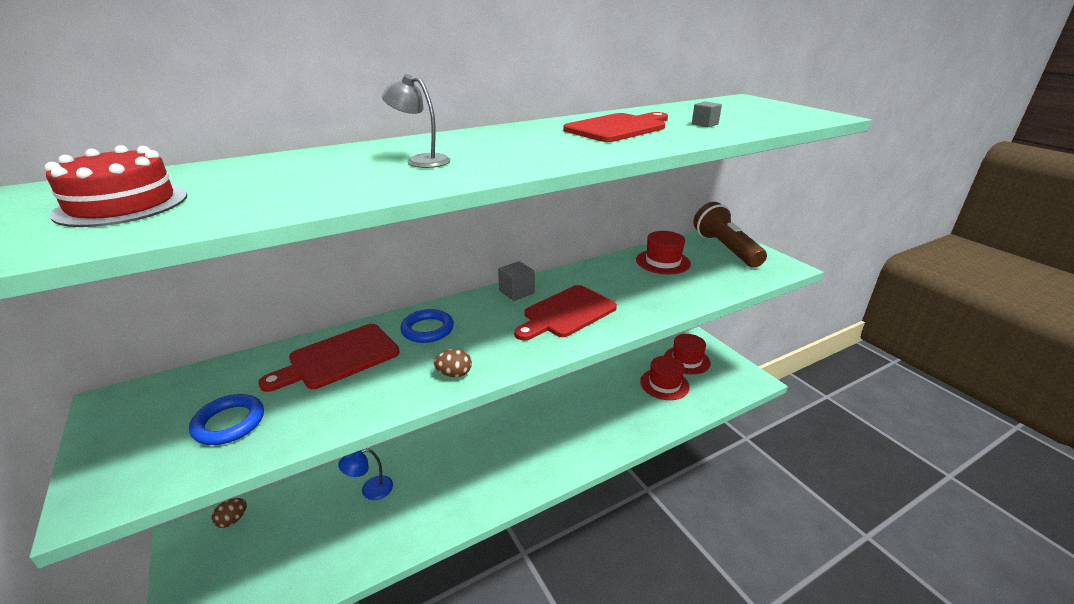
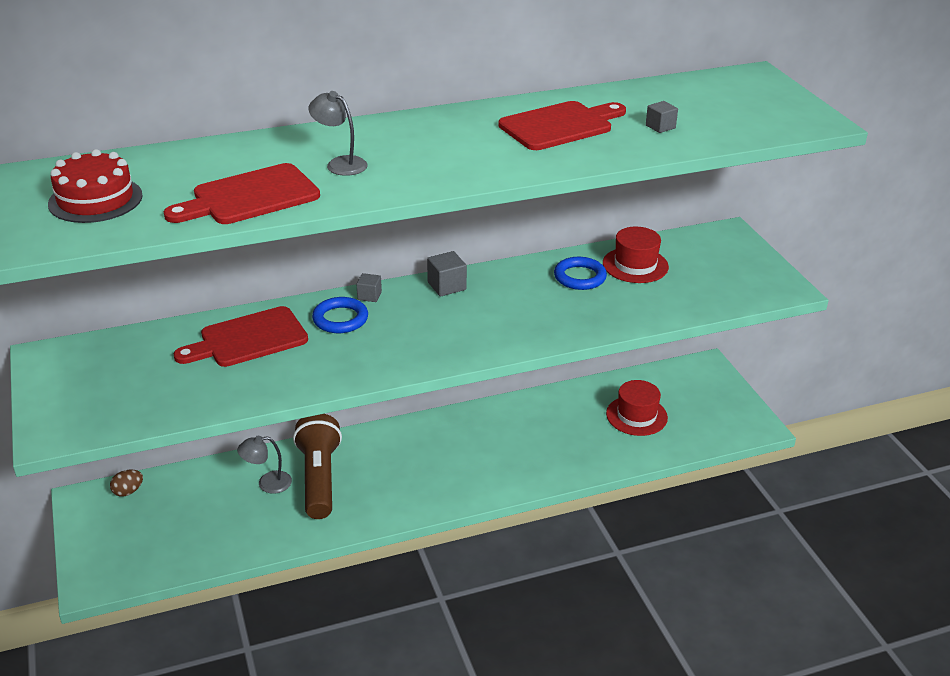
camera: 10 degrees right, 5 degrees up
blue ring [189,394,264,445] -> blue ring moved to [554,257,607,290]
blue lamp [338,448,393,500] -> grey lamp [237,436,292,494]
brown egg [434,349,472,377] -> none
red cutting board [514,285,617,341] -> red cutting board moved to [164,163,320,224]
red hat [664,334,710,375] -> none
brown flashlight [693,202,767,267] -> brown flashlight moved to [293,414,342,519]
none -> grey cube [357,273,382,302]

